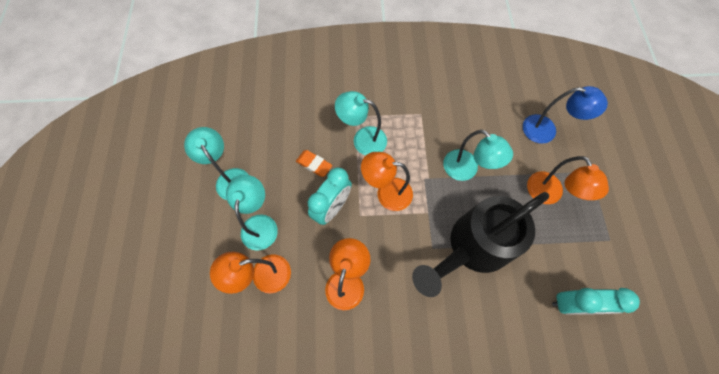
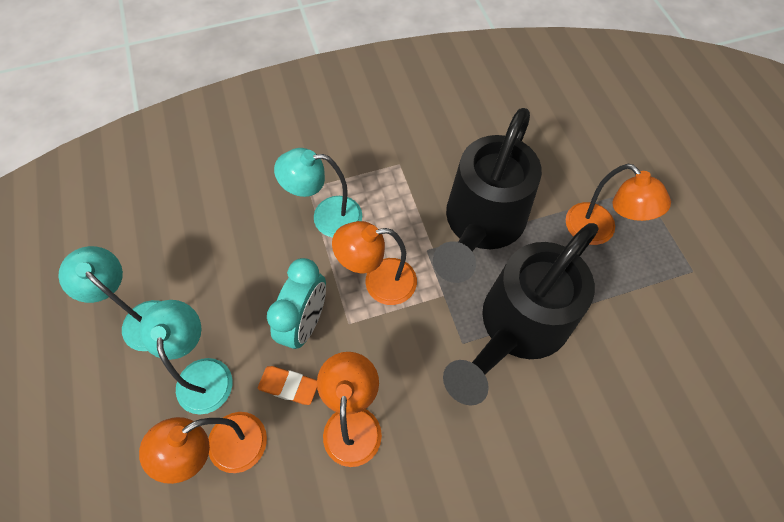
camera: 15 degrees left, 5 degrees down
orange eraser [296,150,332,177] -> orange eraser moved to [258,366,317,405]
turquoise lamp [443,130,513,181] -> black watering can [433,108,542,283]
blue lamp [523,86,608,144] -> none
turquoise clock [552,288,640,315] -> none

